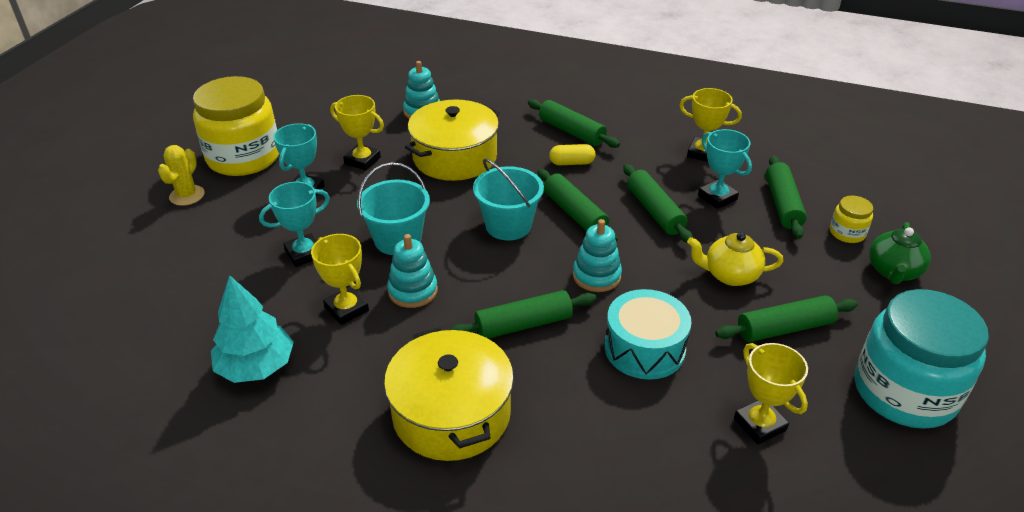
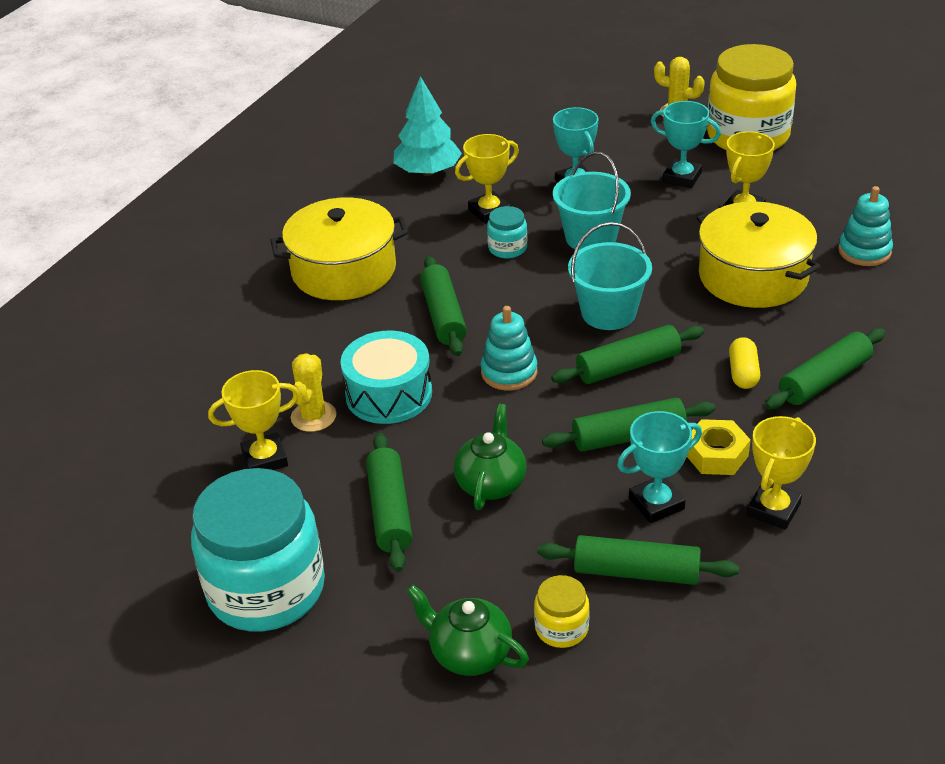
camera: 100 degrees right, 0 degrees up
turquoise stacking toy [387,234,438,308] -> turquoise jar [487,206,527,258]
yellow teapot [687,232,783,286] -> green teapot [453,404,527,510]
none -> yellow cactus [291,353,336,432]
none -> yellow nut [687,419,751,475]

